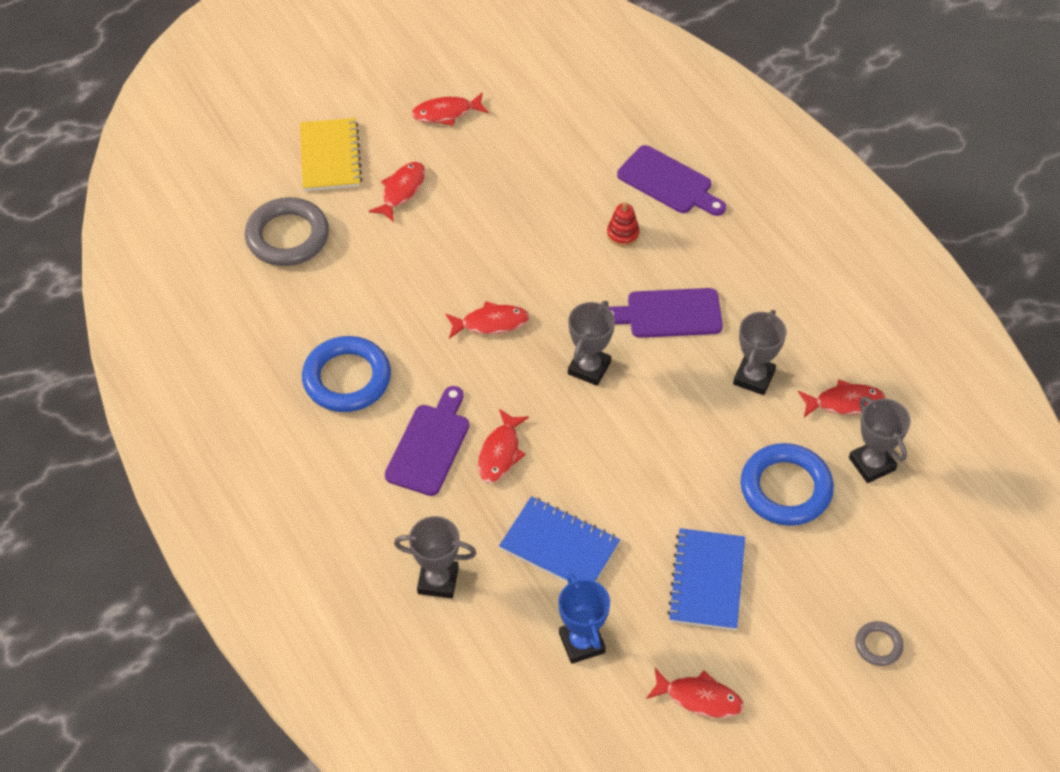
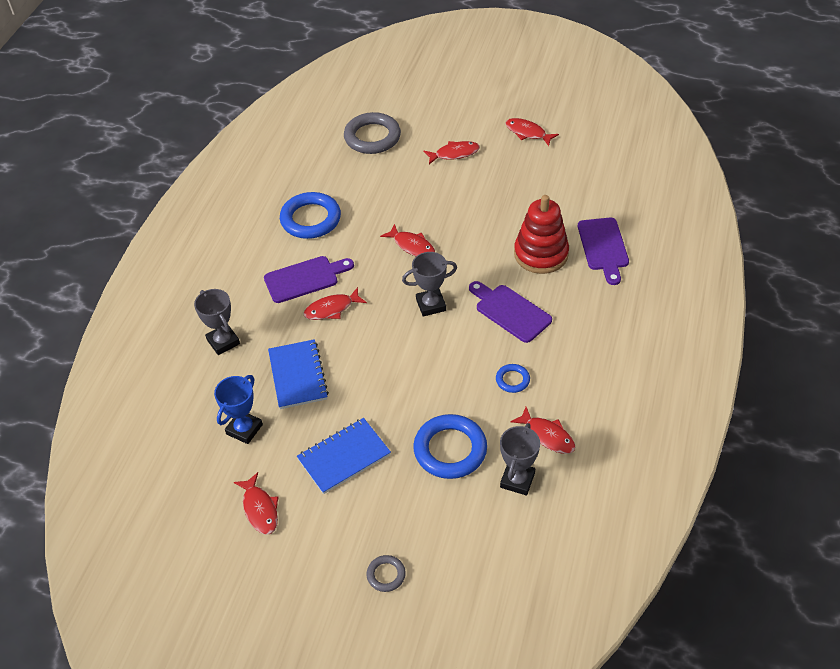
camera: 50 degrees right, 5 degrees down
yellow notebook [300,118,362,191] -> none
red stacking toy [607,202,640,246] -> red stacking toy [514,195,569,274], size x2.20
grey trophy [733,310,786,395] -> blue ring [496,364,530,393]

